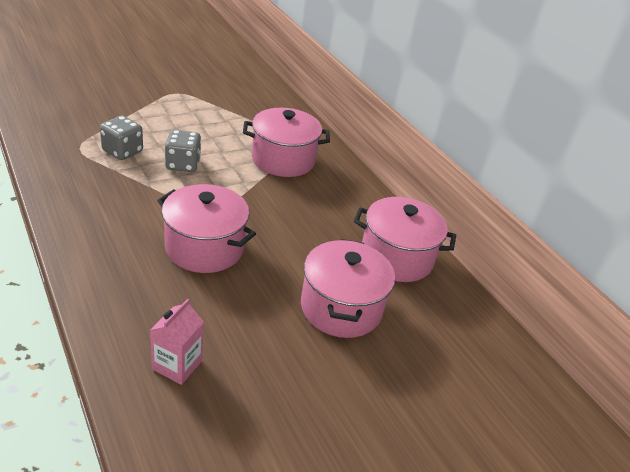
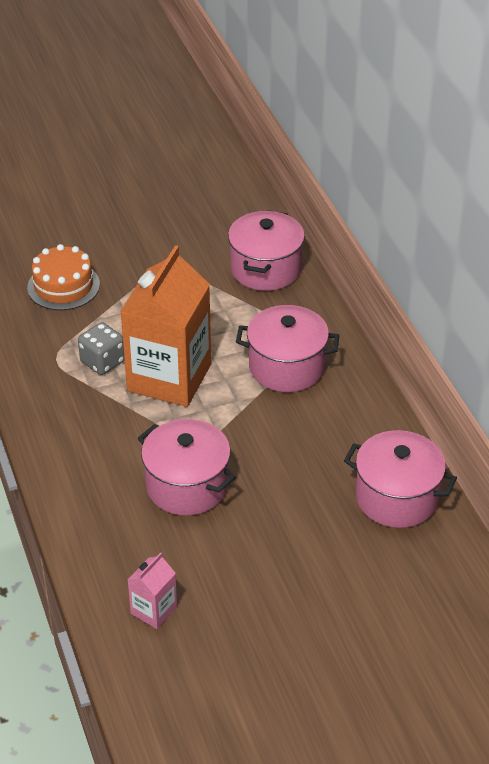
camera: 15 degrees right, 5 degrees up
grey dice [165,130,201,172] -> orange carton [120,245,211,407]
pink pot [301,239,395,338] -> pink pot moved to [228,210,305,291]
none -> orange cake [27,244,100,310]

